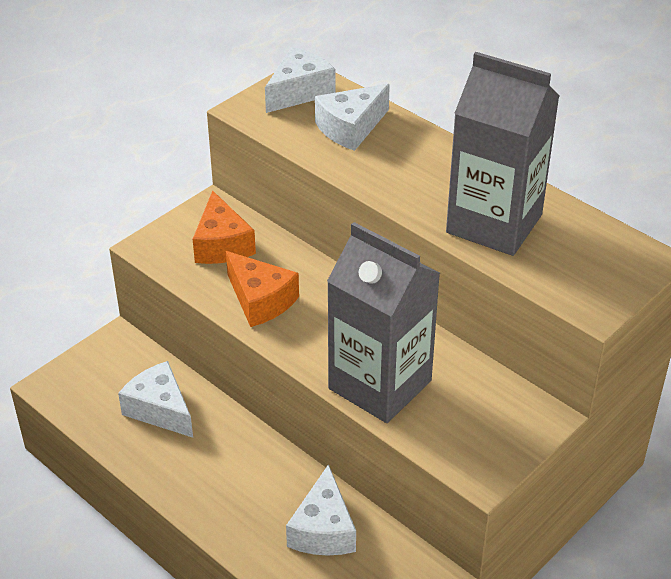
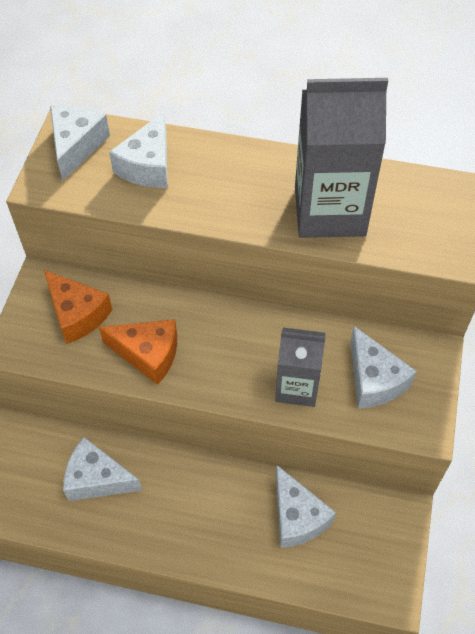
camera: 30 degrees left, 15 degrees up
grey carton [327,222,440,423] -> grey carton [275,328,326,407], size x0.60
none -> white cheese [351,326,417,409]

